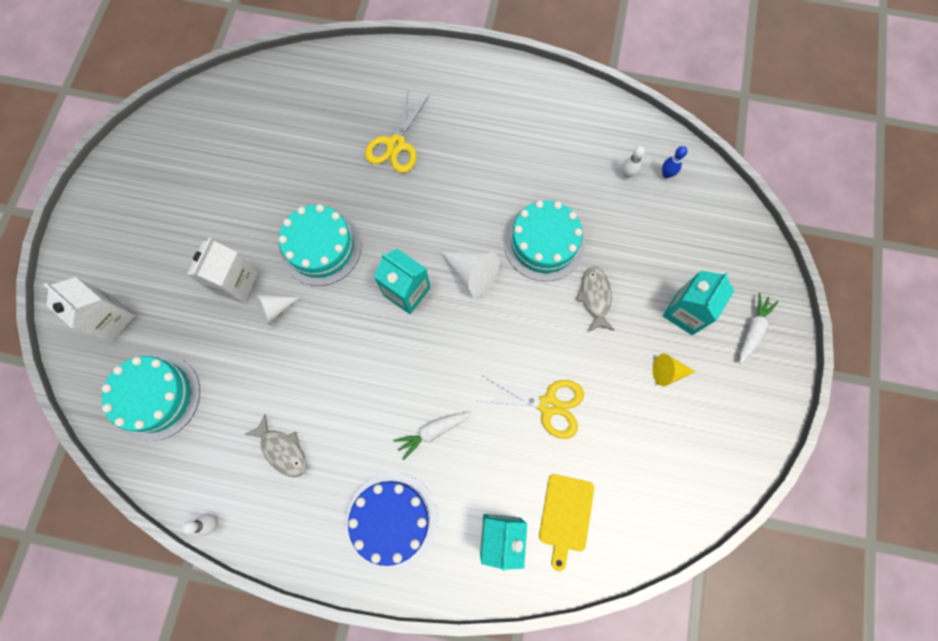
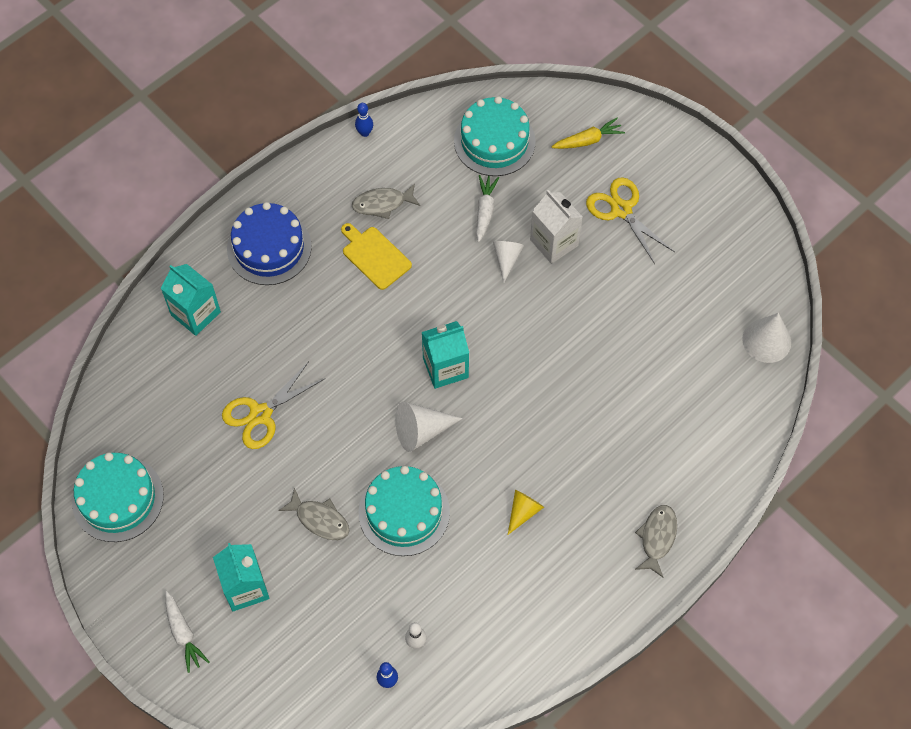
camera: 125 degrees right, 10 degrees down
white carton [44,277,136,342] -> yellow carrot [551,118,625,149]
white bowling pin [182,514,218,536] -> blue bowling pin [355,103,373,137]
turquoise cake [279,204,361,286] -> turquoise cake moved to [72,453,164,542]
yellow scissors [365,92,429,173] -> yellow scissors moved to [586,177,675,264]
white carrot [393,412,472,460] -> white carrot moved to [476,175,499,242]
yellow cutting board [539,474,594,571] -> yellow cutting board moved to [341,223,412,290]
yellow cone [653,354,696,386] -> yellow cone moved to [508,489,544,535]
none -> grey fish [635,505,677,577]
none -> white cone [742,313,791,363]

